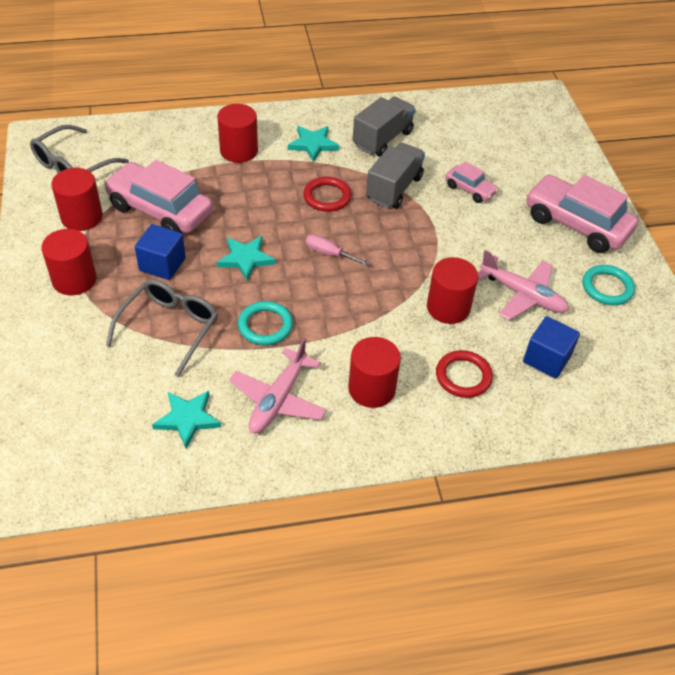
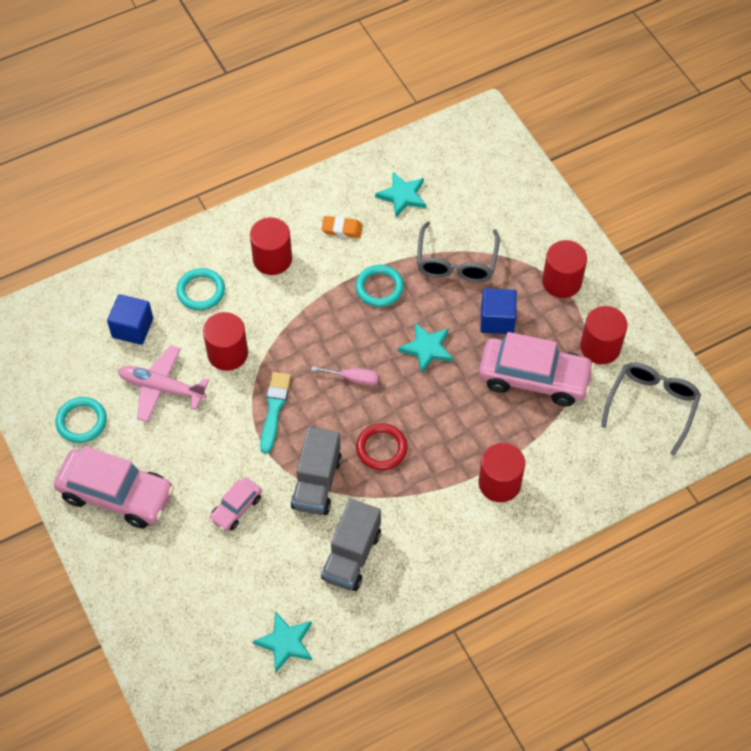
camera: 165 degrees right, 10 degrees up
pink plane [229,338,327,433] -> orange eraser [321,216,363,238]
turquoise star [288,126,339,162] -> turquoise star moved to [253,611,312,672]
red ring [436,350,493,398] -> turquoise ring [176,268,225,310]
pink car [445,161,498,203] -> pink car turned 75 degrees counterclockwise [209,477,262,531]
none -> turquoise brush [260,372,291,454]

